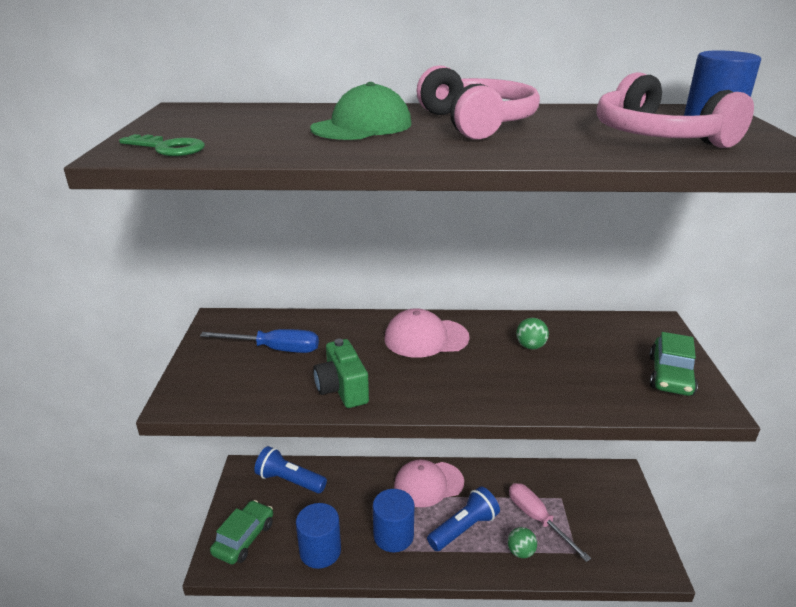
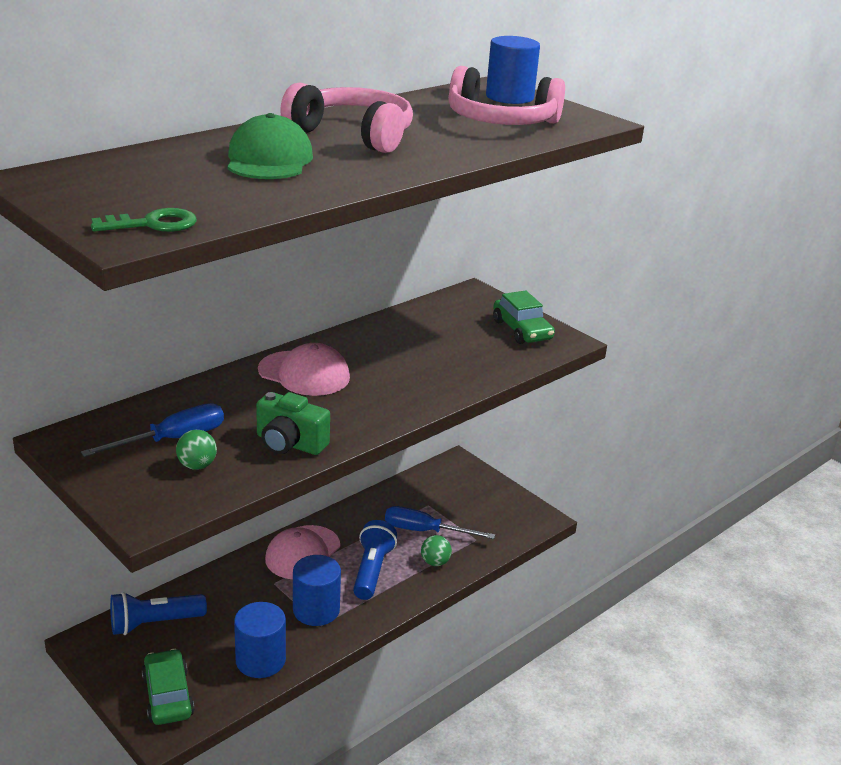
camera: 45 degrees left, 0 degrees up
pink cap [384,308,469,358] -> pink cap turned 105 degrees counterclockwise [258,343,350,396]
pink screwdriver [509,483,591,562] -> blue screwdriver [385,506,495,539]
green ball [516,318,549,349] -> green ball moved to [176,430,217,470]

